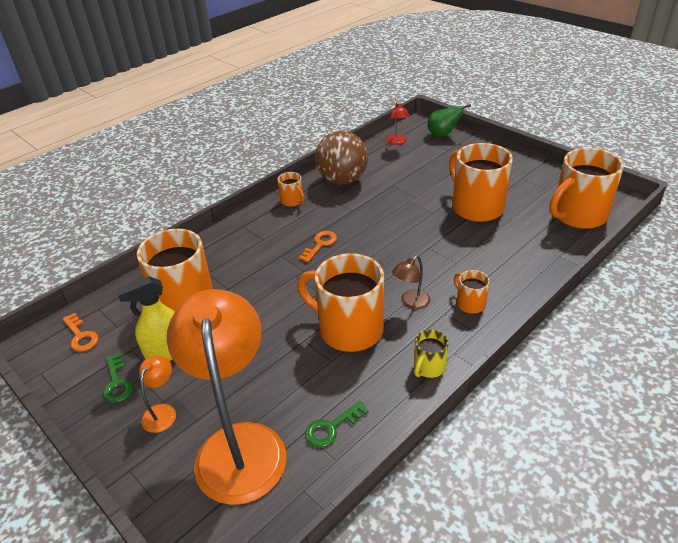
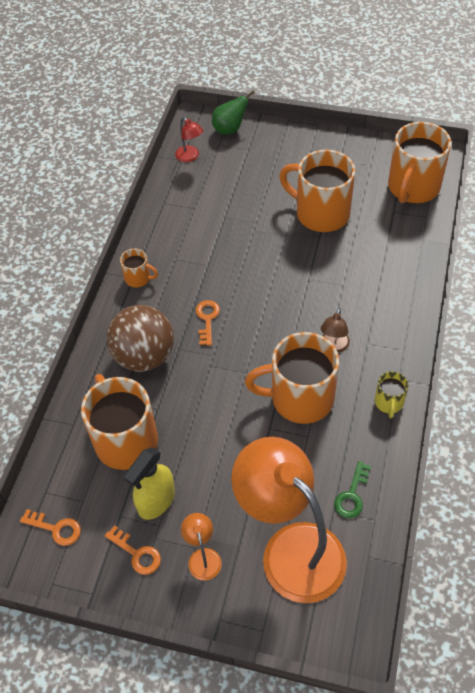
camera: 30 degrees left, 15 degrees up
green key [103,353,133,403] -> orange key [105,525,161,575]
brown ball [315,131,368,185] -> brown ball moved to [107,305,174,372]
orange mug [454,270,490,314] -> none

